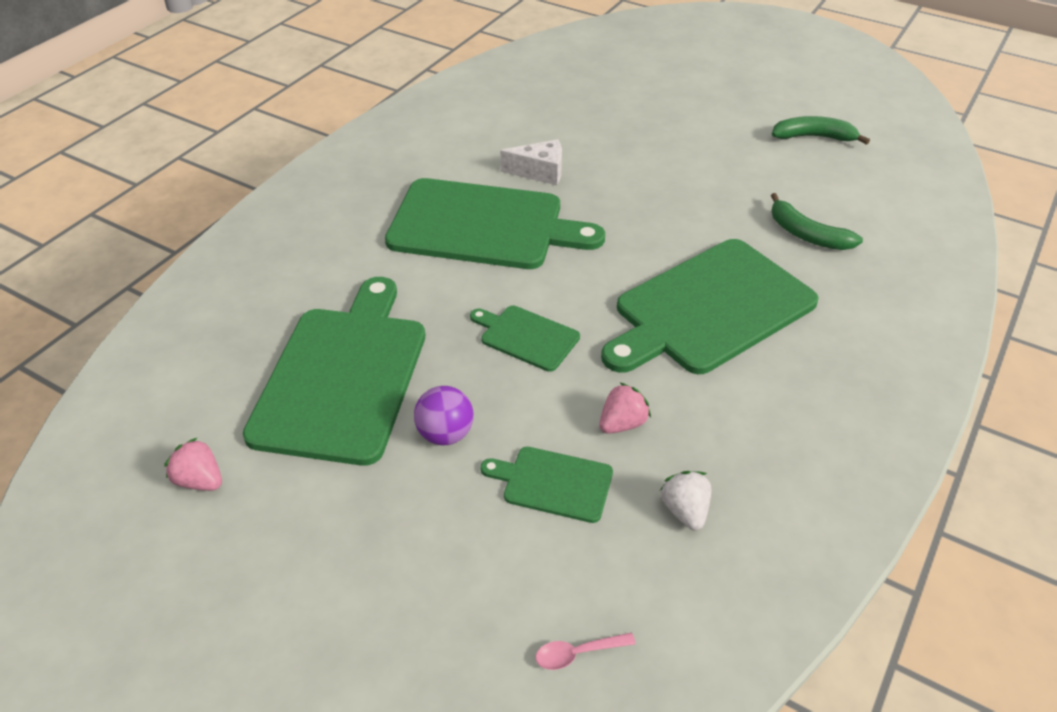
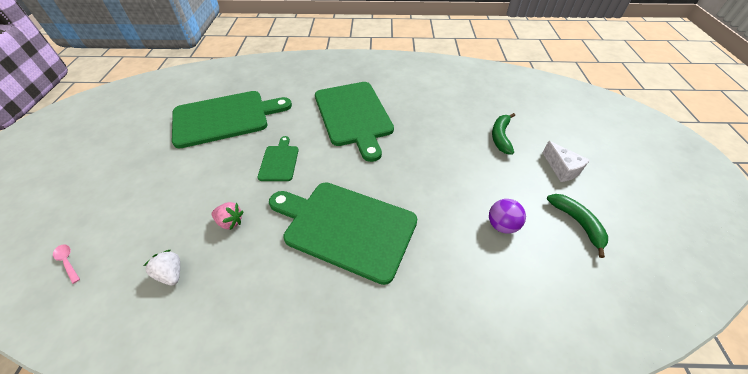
camera: 60 degrees right, 5 degrees up
pink strawberry [164,437,222,491] -> none
purple ball [414,386,474,445] -> purple ball moved to [489,199,526,234]
green cutting board [480,447,613,523] -> none
white cheese [500,139,562,185] -> white cheese moved to [542,141,590,182]
white strawberry [660,471,711,531] -> white strawberry turned 90 degrees counterclockwise [144,250,180,285]
green banana [771,193,863,250] -> green banana moved to [492,113,515,155]

